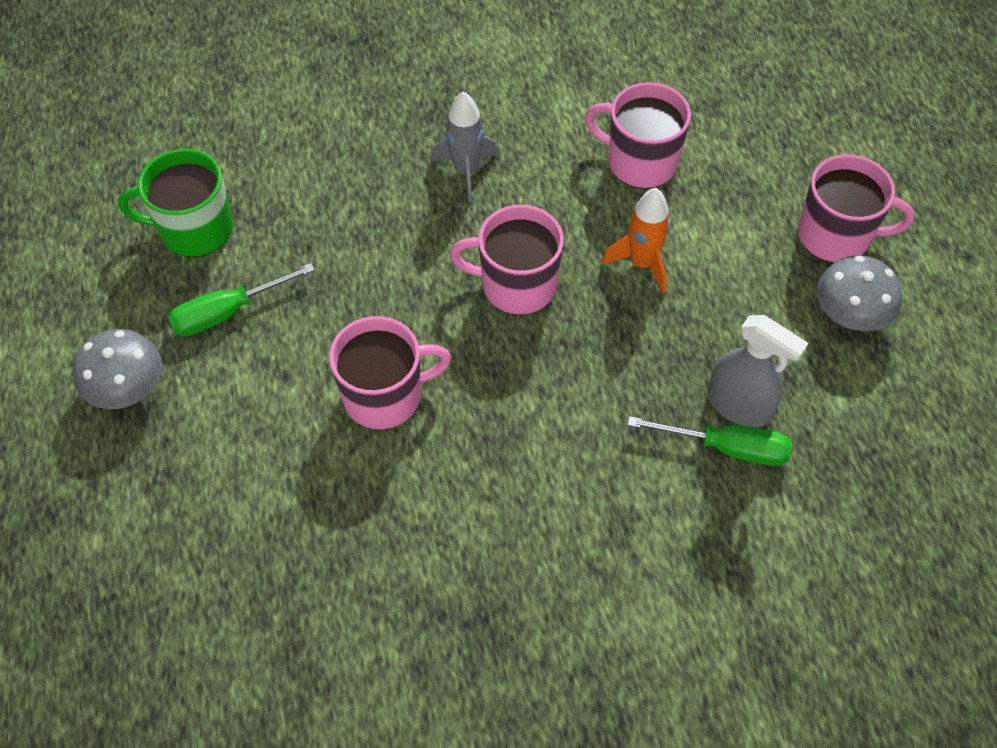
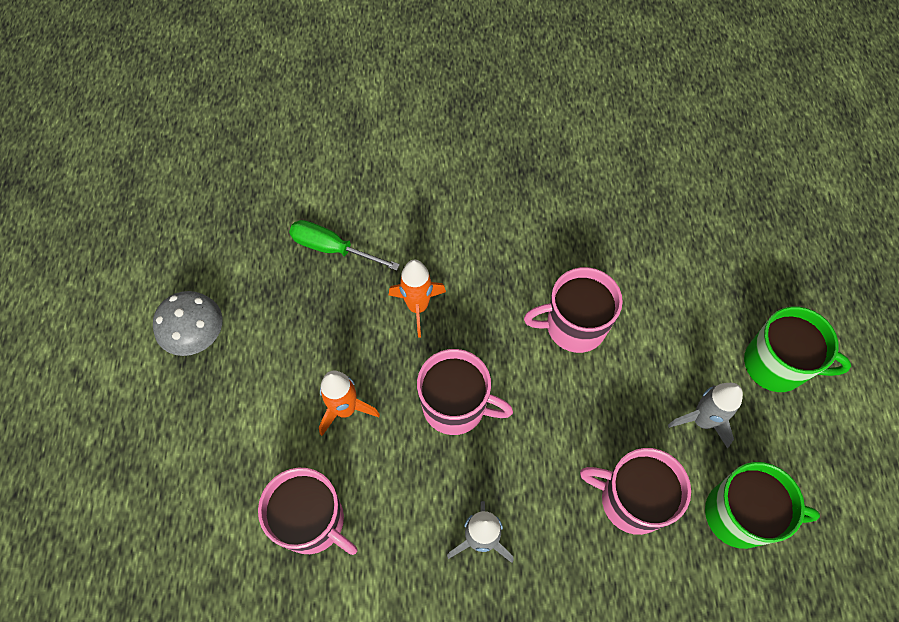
camera: 170 degrees left, 5 degrees up
grey mushroom [73,329,162,409] -> green mug [744,306,851,392]
green screwdriver [168,263,315,337] -> grey rocket [668,383,743,448]
grey spray bottle [708,315,809,428] -> none
pink mug [798,154,915,263] -> pink mug moved to [580,448,691,535]
none -> orange rocket [389,260,446,338]

